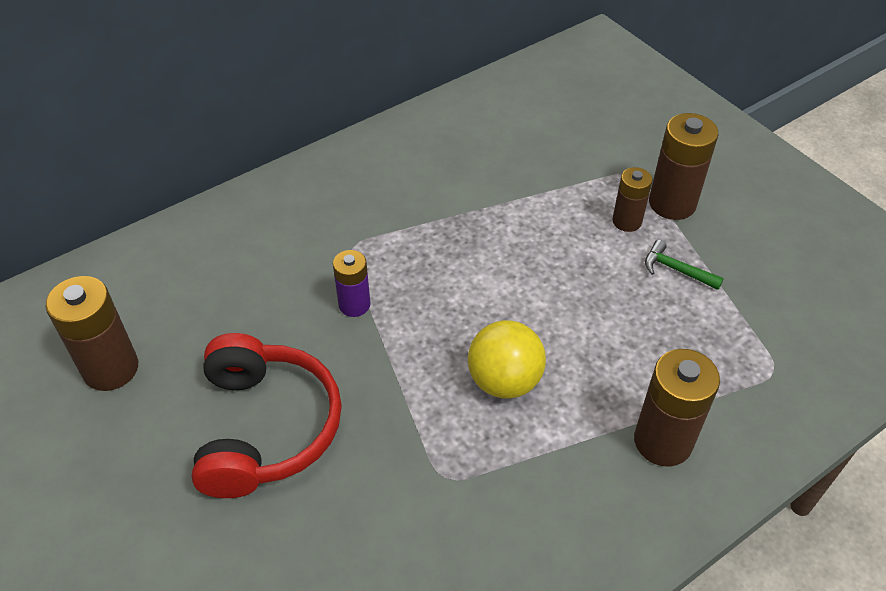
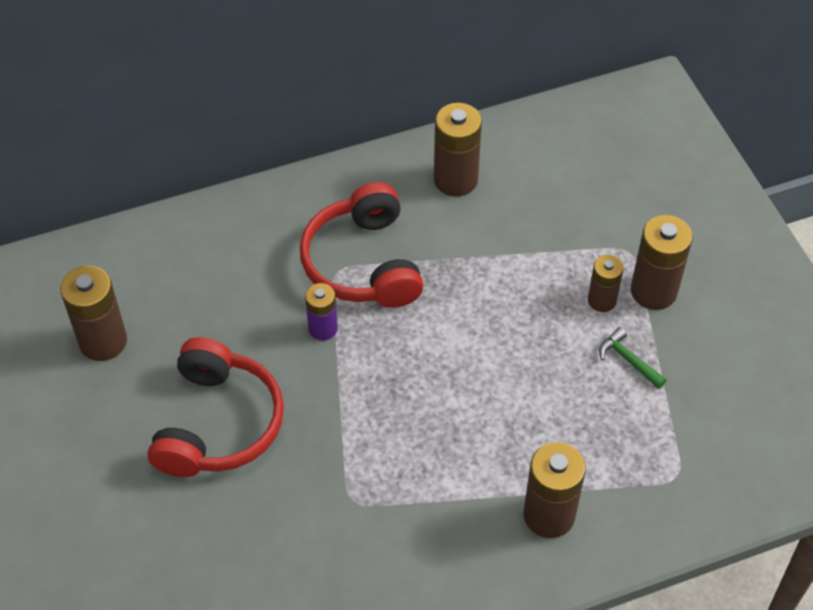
camera: 15 degrees right, 5 degrees up
yellow ball [468,320,546,399] -> none
none -> red headphones [300,182,424,308]
none -> brown battery [434,103,482,197]

